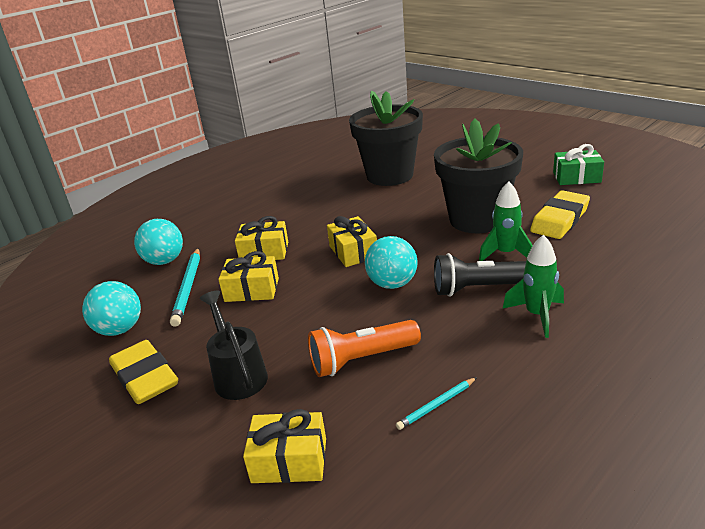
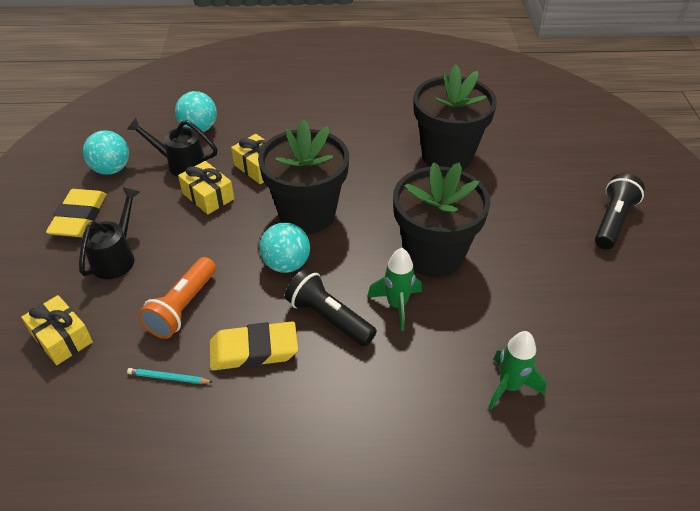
camera: 40 degrees right, 15 degrees up
turquoise pencil [170,248,200,327] -> black watering can [127,118,218,177]
orange flashlight [308,320,421,377] -> orange flashlight turned 90 degrees counterclockwise [138,257,216,339]
yellow gift [327,216,377,267] -> black flower pot [258,119,349,234]
green rocket [503,235,564,338] -> green rocket moved to [488,331,546,410]
yellow eraser [530,190,590,239] -> yellow eraser moved to [210,321,298,370]
green gift [553,144,604,185] -> none
none -> black flashlight [595,173,645,249]

